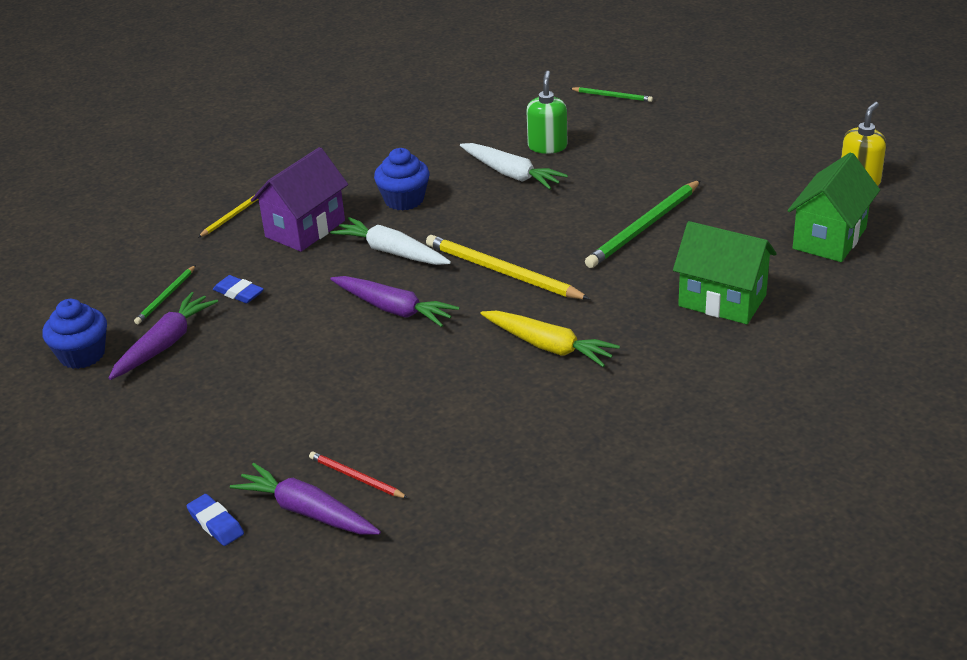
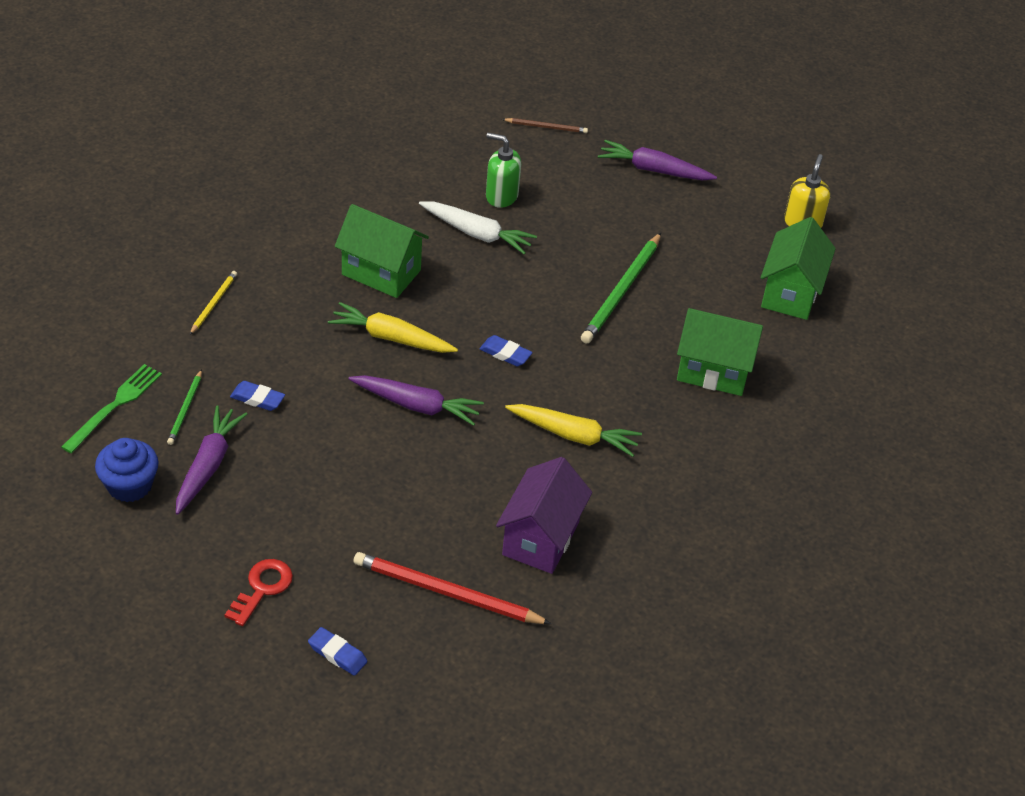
camera: 20 degrees left, 10 degrees up
purple carrot [230,463,381,535] -> purple carrot moved to [598,140,717,180]
purple house [251,147,348,252] -> purple house moved to [496,457,592,574]
red pencil [309,452,408,498] -> red pencil [354,552,551,624], size x1.90
white carrot [330,217,451,265] -> yellow carrot [328,302,458,353]
blue cupcake [374,148,430,211] -> green house [335,204,429,298]
yellow pencil [426,235,590,299] -> blue eraser [480,335,533,366]
green soap dispenser [526,71,567,154] -> green soap dispenser turned 60 degrees counterclockwise [486,133,521,208]
green pencil [569,87,653,102] -> brown pencil [502,118,588,133]
none -> green fork [61,364,162,453]
none -> red key [225,559,293,626]

